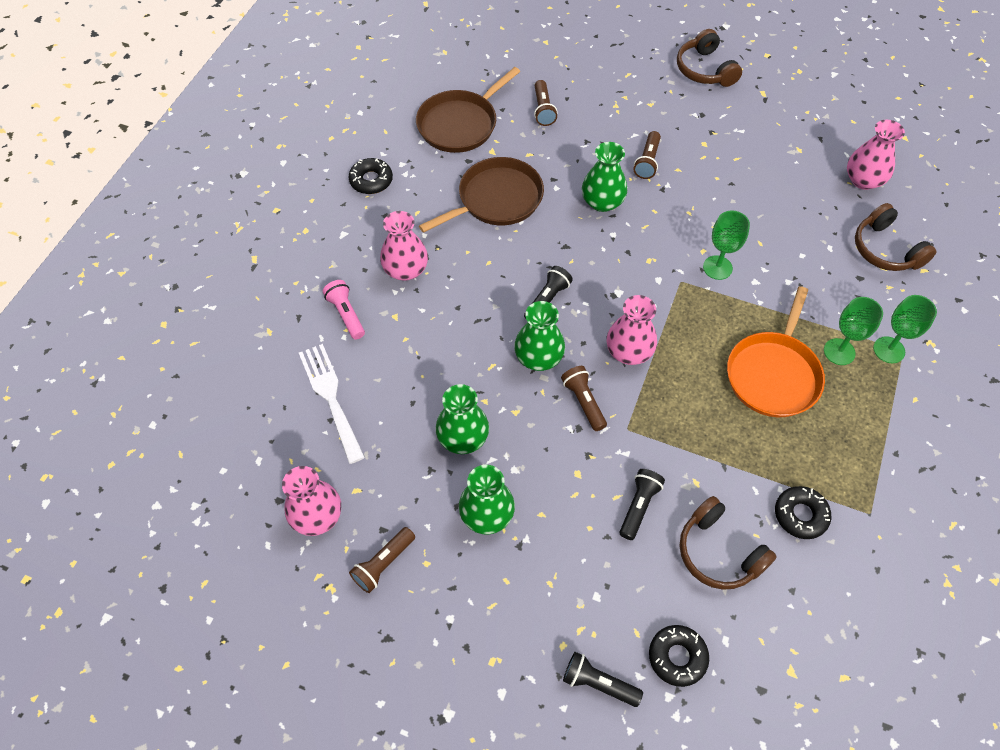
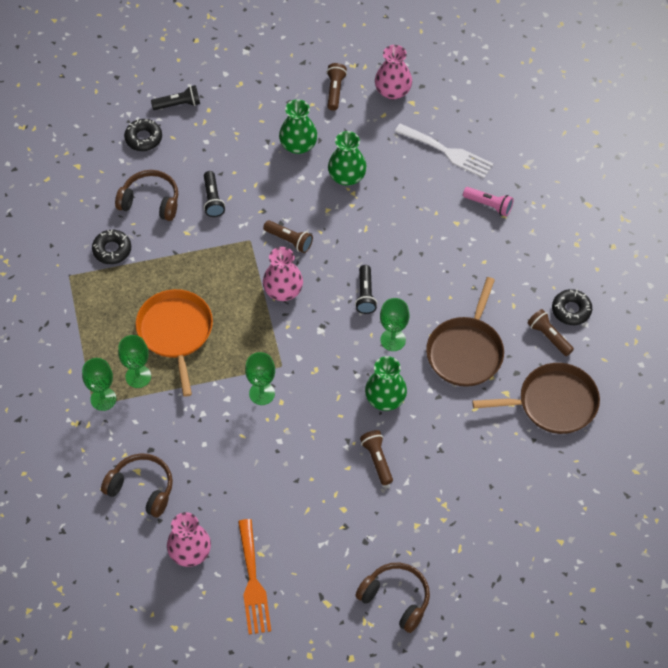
camera: 145 degrees right, 0 degrees up
pink vase [380,211,428,281] -> none
brown pan [416,67,520,153] -> brown pan turned 75 degrees clockwise [472,363,600,434]
green vase [514,301,565,371] -> none
brown flashlight [534,80,558,126] -> brown flashlight moved to [528,309,574,356]
none -> orange fork [238,519,271,634]
none -> green goblet [380,298,409,351]

